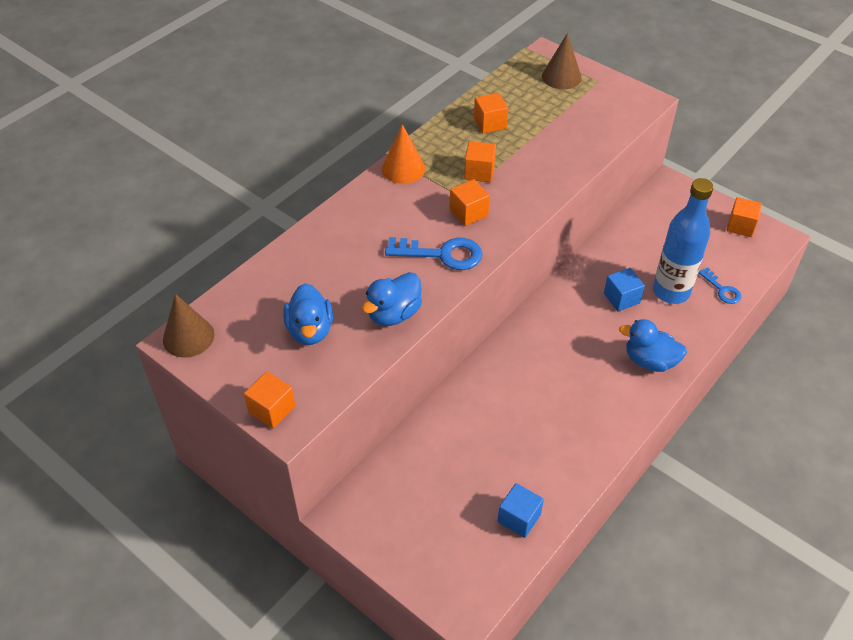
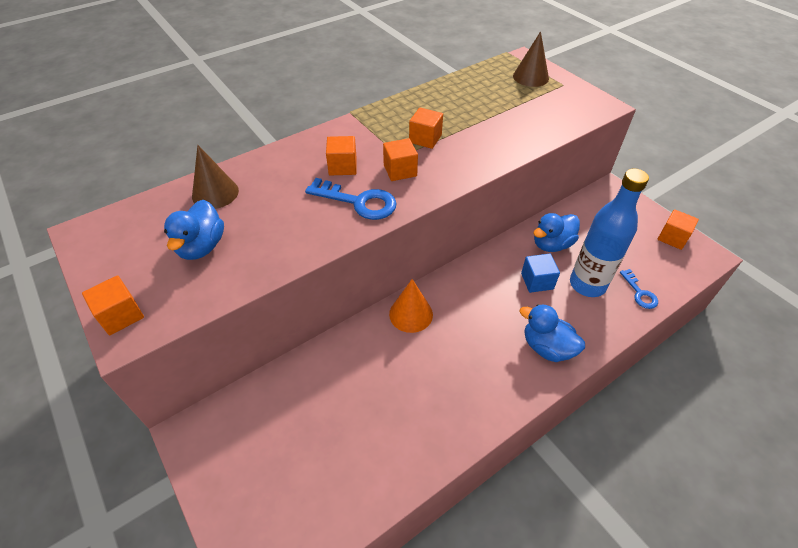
camera: 15 degrees right, 0 degrees up
brown cone [163,294,215,358] -> brown cone moved to [192,145,239,209]
blue duck [362,272,422,326] -> blue duck moved to [533,213,580,252]
orange cone [382,124,425,184] -> orange cone moved to [389,279,433,333]
orange cube [474,93,508,134] -> orange cube moved to [326,136,357,176]
blue cube [498,483,544,538] -> none

